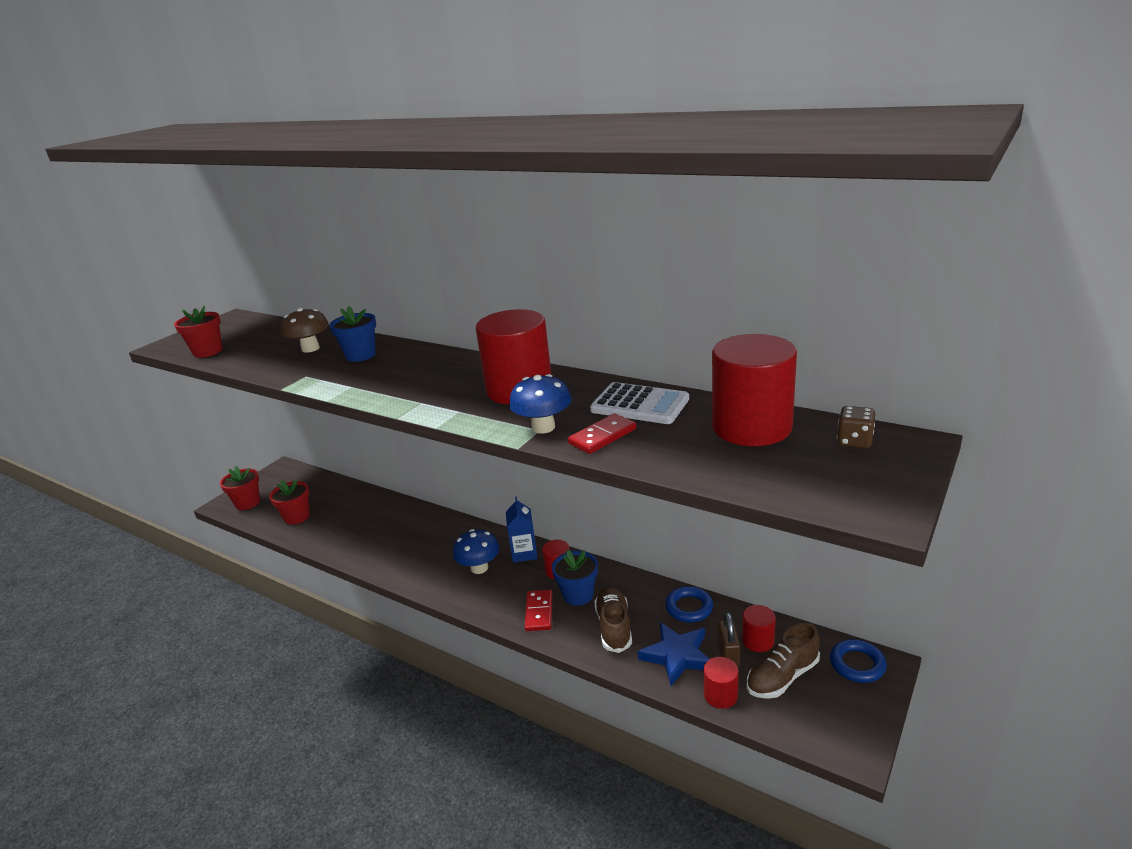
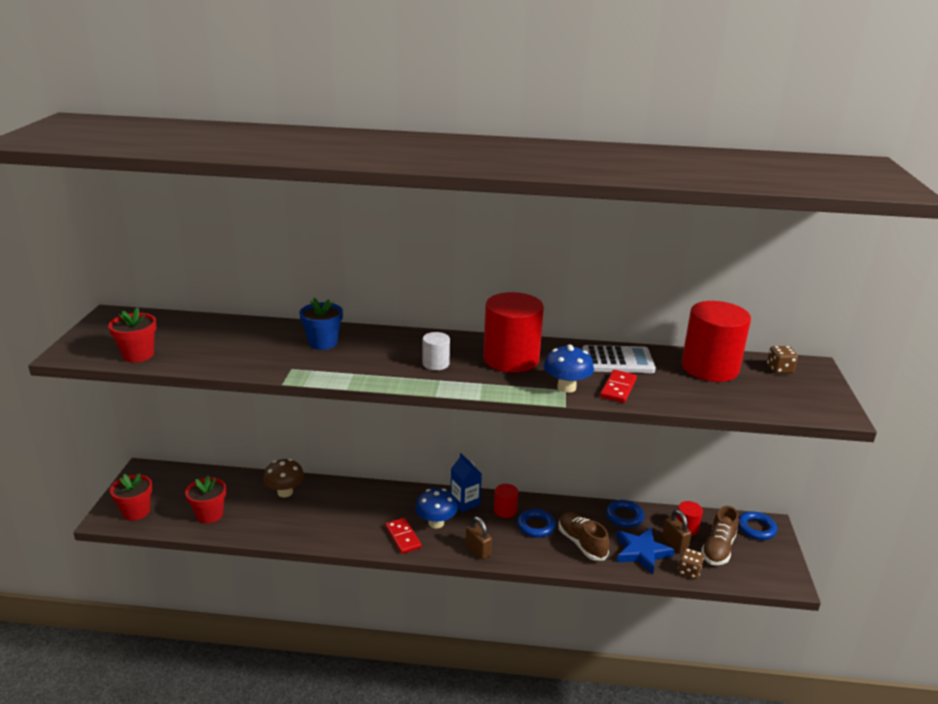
camera: 30 degrees left, 0 degrees up
brown mushroom [281,308,329,353] -> brown mushroom moved to [263,459,304,497]
red domino [525,590,552,631] -> red domino moved to [385,518,422,554]
blue flower pot [552,550,598,606] -> blue ring [517,509,556,537]
red cylinder [704,657,739,709] -> brown dice [678,548,704,579]
none -> white cylinder [423,332,450,370]
none -> brown padlock [465,517,492,560]

